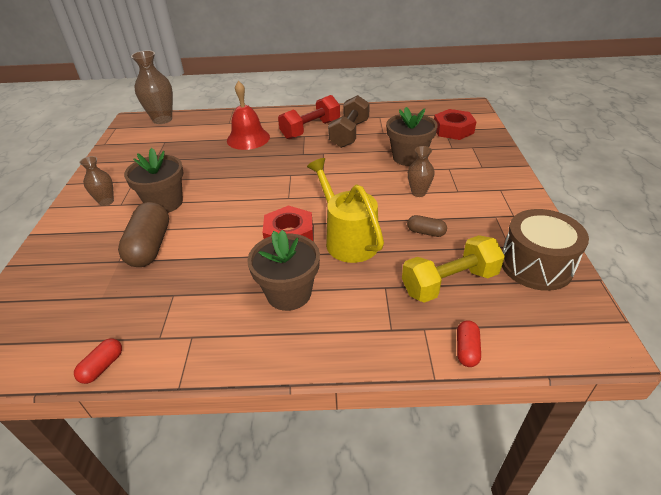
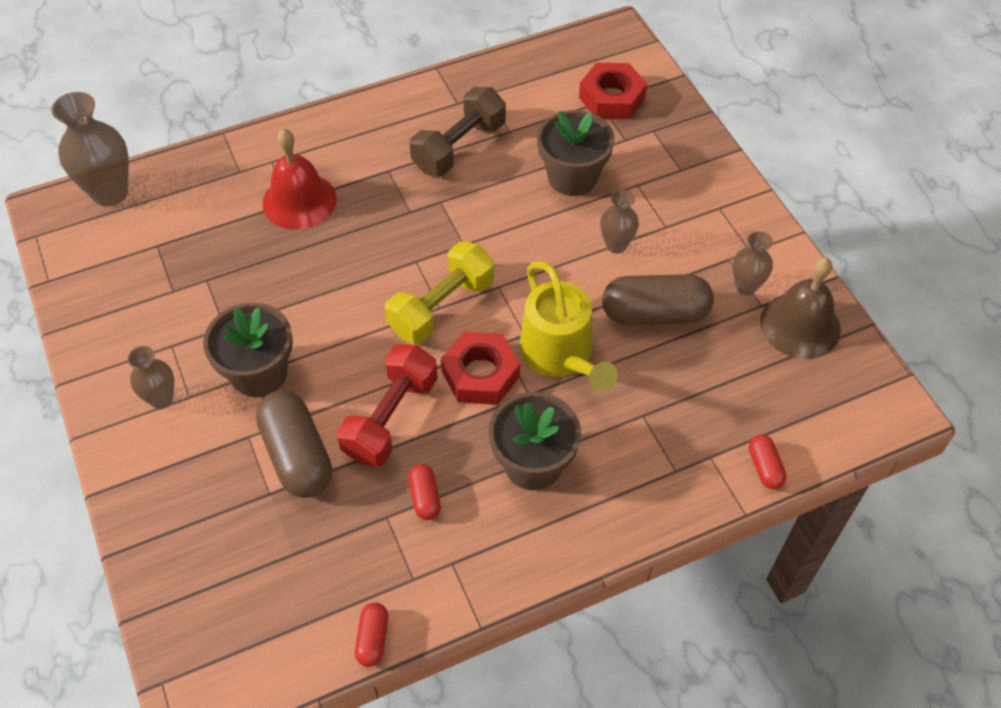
camera: 25 degrees left, 15 degrees up
red dumbbell [278,95,340,139] -> red dumbbell moved to [337,344,438,467]
yellow watering can [307,158,384,263] -> yellow watering can turned 150 degrees counterclockwise [519,261,618,392]
brown dumbbell [328,95,370,148] -> brown dumbbell turned 45 degrees clockwise [410,87,506,176]
yellow dumbbell [402,235,505,303] -> yellow dumbbell moved to [384,241,494,344]
brown capsule [407,215,447,237] -> brown capsule [602,274,714,325], size x2.04
brown drum [502,209,589,291] -> brown bell [760,257,841,359]
none -> red capsule [408,464,441,520]
none -> brown vase [732,231,773,295]

